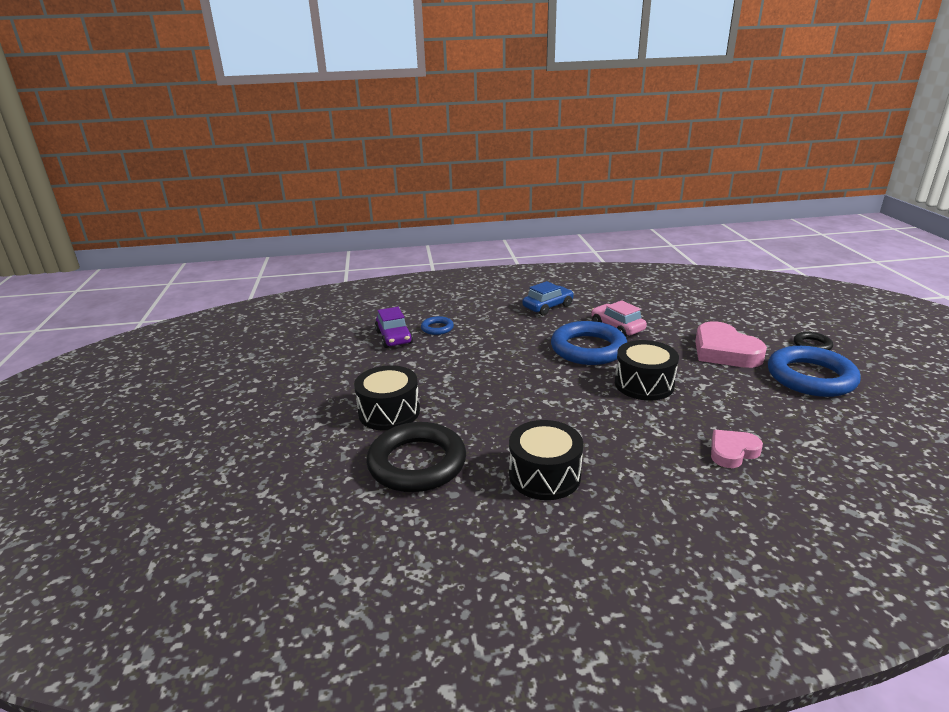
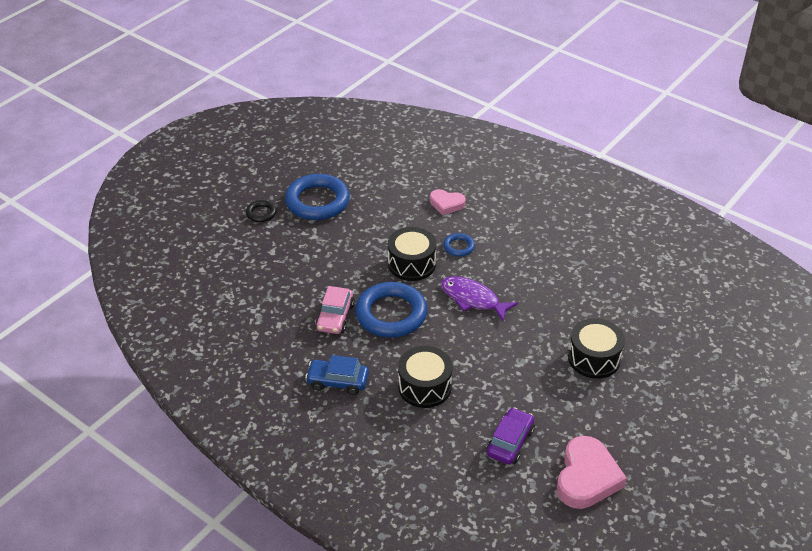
camera: 135 degrees left, 15 degrees up
black ring [366,422,466,492] -> none
blue ring [421,316,454,335] -> blue ring moved to [443,233,475,257]
black drum [509,420,583,500] -> black drum moved to [398,346,453,408]
pink heart [695,321,767,368] -> pink heart moved to [557,436,627,509]
none -> purple fish [441,276,518,322]

